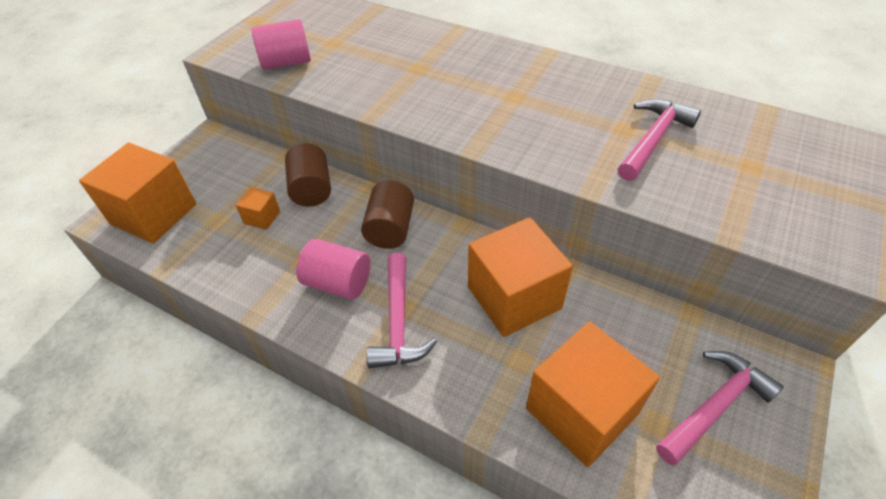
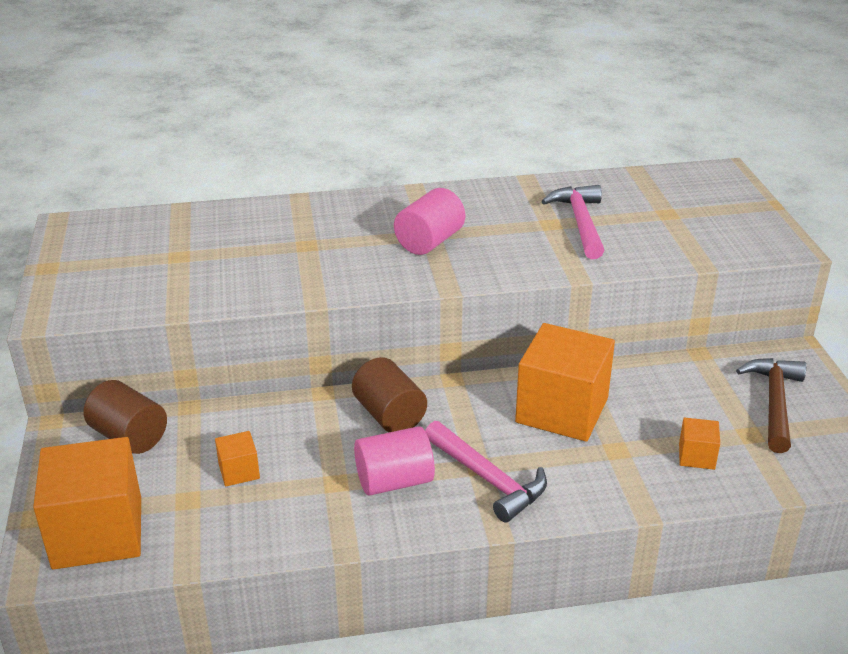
camera: 40 degrees left, 15 degrees down
pink cylinder [251,19,311,70] -> pink cylinder moved to [394,188,465,255]
brown cylinder [285,143,331,207] -> brown cylinder moved to [84,380,167,454]
orange cube [526,321,660,467] -> orange cube [679,417,720,470], size x0.44
pink hammer [656,351,784,466] -> brown hammer [736,358,806,453]

